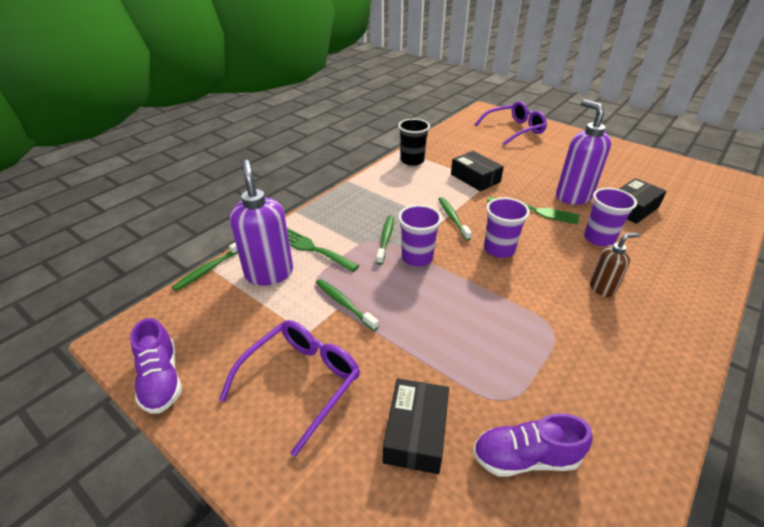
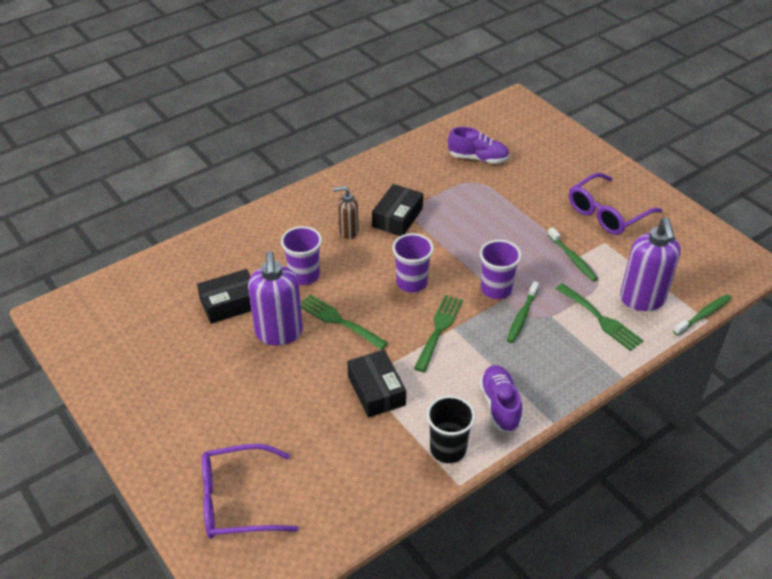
camera: 165 degrees left, 5 degrees up
purple shoe [130,318,182,414] -> purple shoe moved to [480,365,522,432]
black box [383,379,449,474] -> black box moved to [372,184,423,236]
green toothbrush [438,197,472,241] -> green fork [414,295,463,372]

